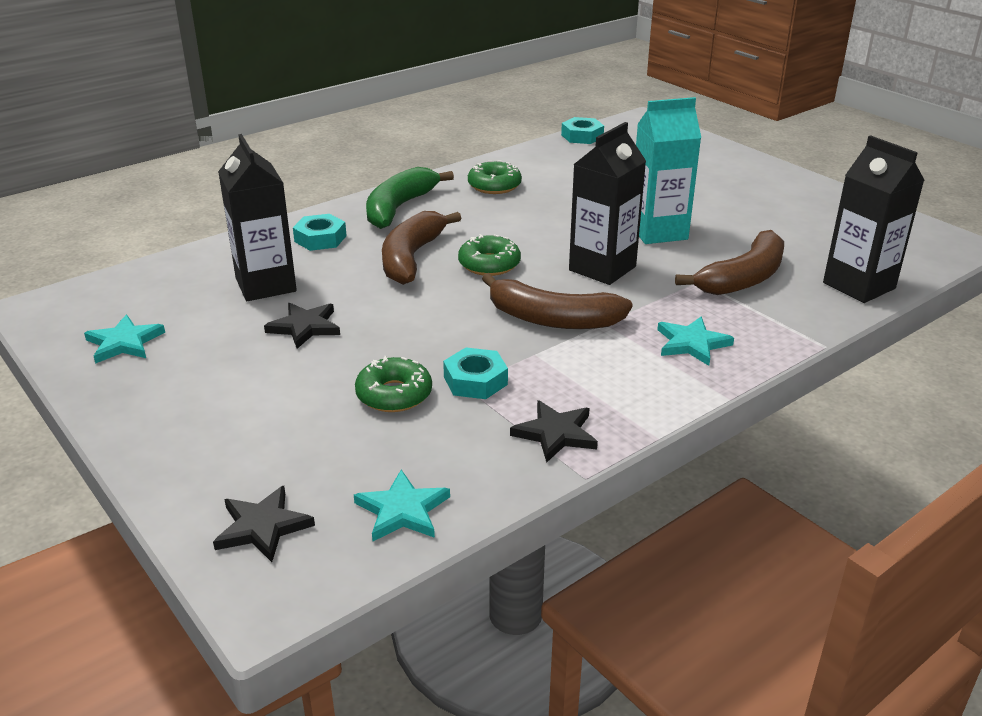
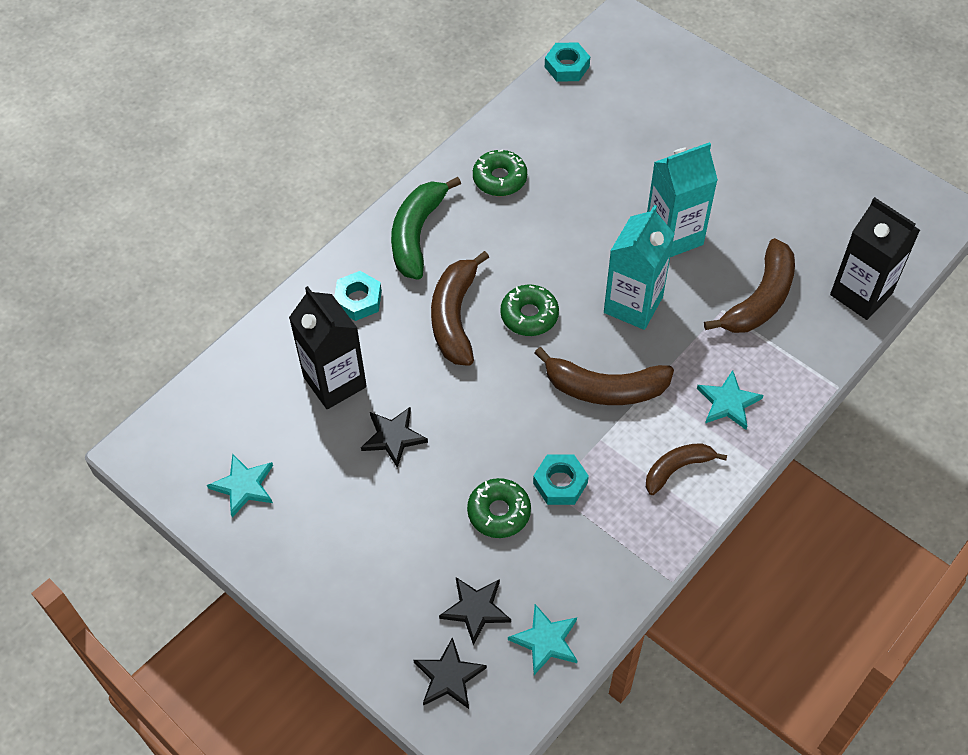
camera: 10 degrees left, 25 degrees up
black star [510,400,598,463] -> black star moved to [439,577,511,645]
black carton [569,122,646,285] -> turquoise carton [604,205,674,330]
none -> brown banana [646,443,727,495]

